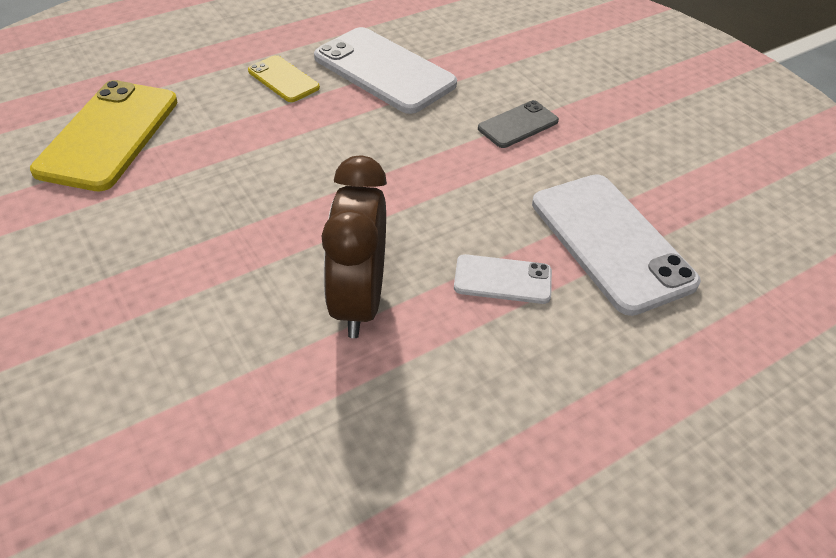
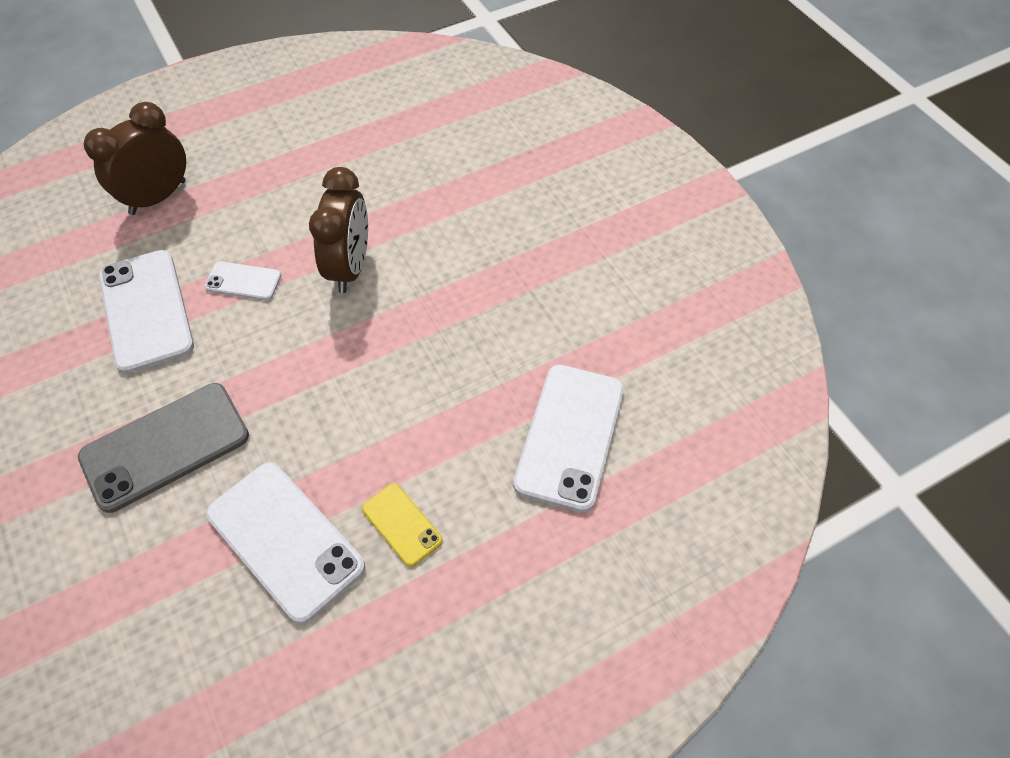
camera: 175 degrees left, 10 degrees up
yellow phone [30,80,178,191] -> white phone [513,365,624,512]
grey phone [478,100,559,148] -> grey phone [78,383,249,513], size x1.93
none -> brown clock [84,102,186,215]

